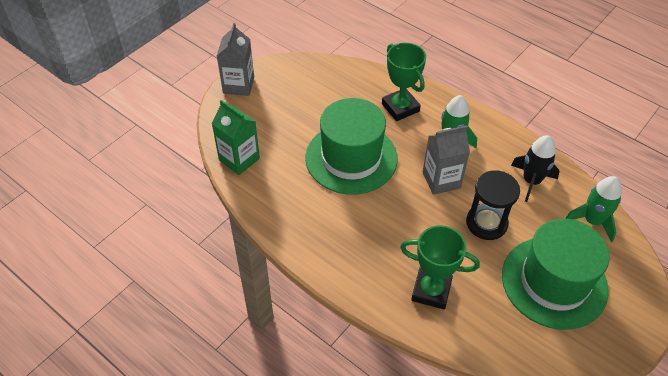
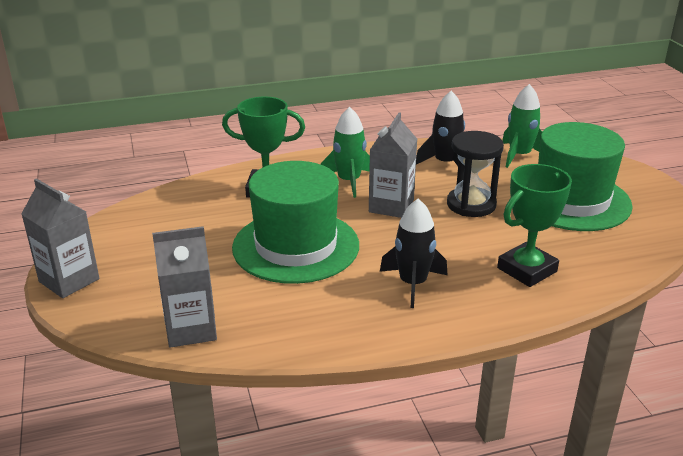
camera: 55 degrees left, 20 degrees down
green carton [211,100,260,175] -> grey carton [152,226,217,348]
none -> black rocket [380,199,447,308]

